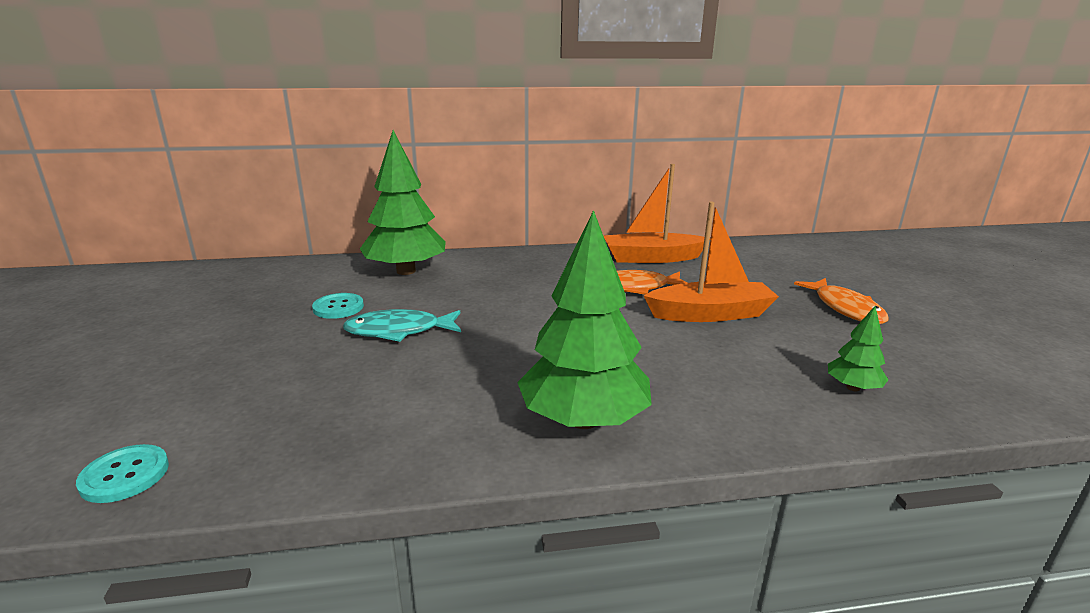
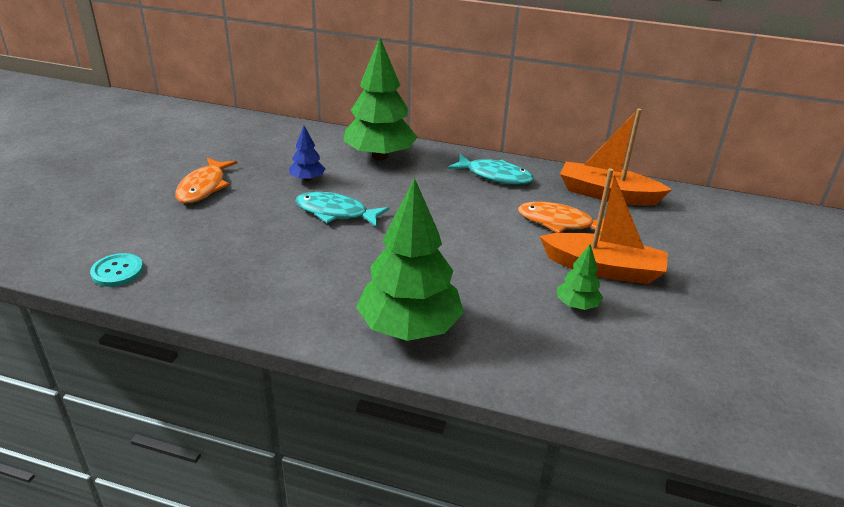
camera: 25 degrees right, 10 degrees up
turquoise button [312,293,364,319] -> blue tree [289,126,325,181]
orange fish [794,278,889,324] -> orange fish moved to [175,157,237,203]
green tree [828,306,888,391] -> green tree moved to [557,244,603,310]
none -> turquoise fish [448,154,534,185]

